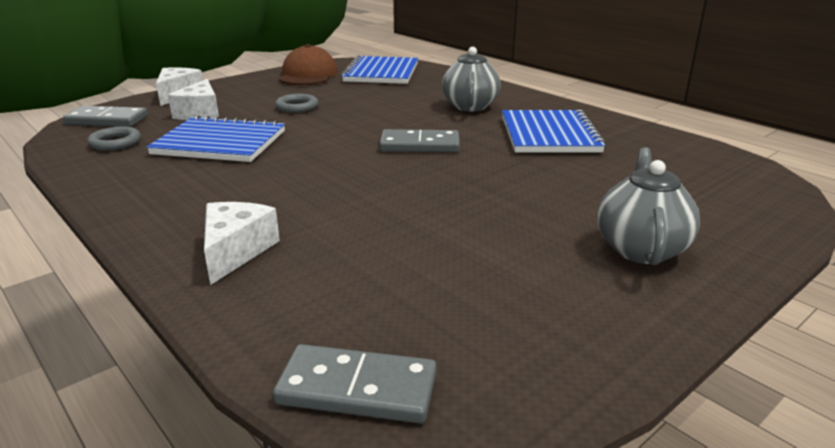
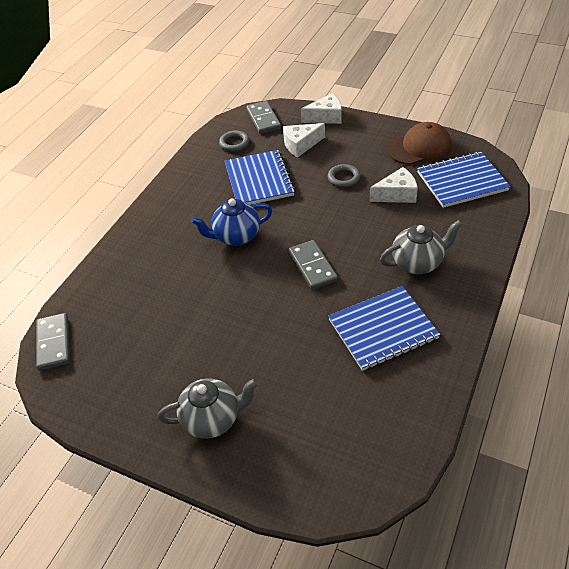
camera: 70 degrees right, 20 degrees up
white cheese [204,202,280,285] -> white cheese moved to [369,167,418,203]
none -> blue teapot [191,199,272,246]

